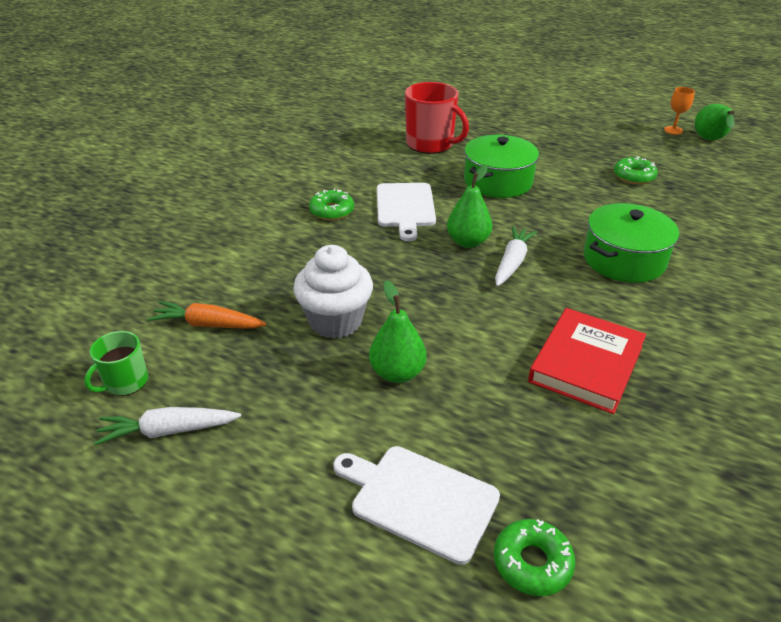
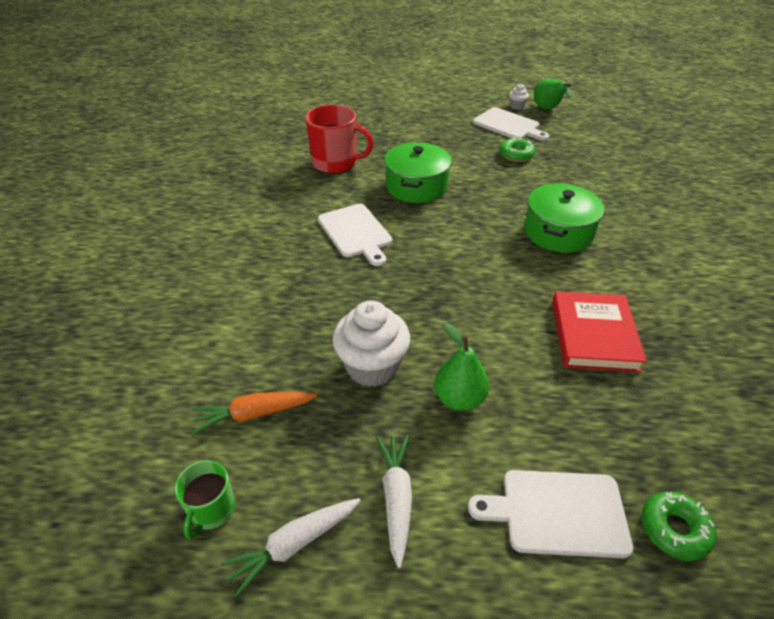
camera: 25 degrees left, 5 degrees up
green donut [309,189,354,220] -> none
green pear [447,164,492,248] -> none
white carrot [495,226,537,286] -> white carrot moved to [376,435,412,568]
orange goblet [664,87,695,135] -> white cupcake [509,84,529,110]
none -> white cutting board [473,107,549,141]

